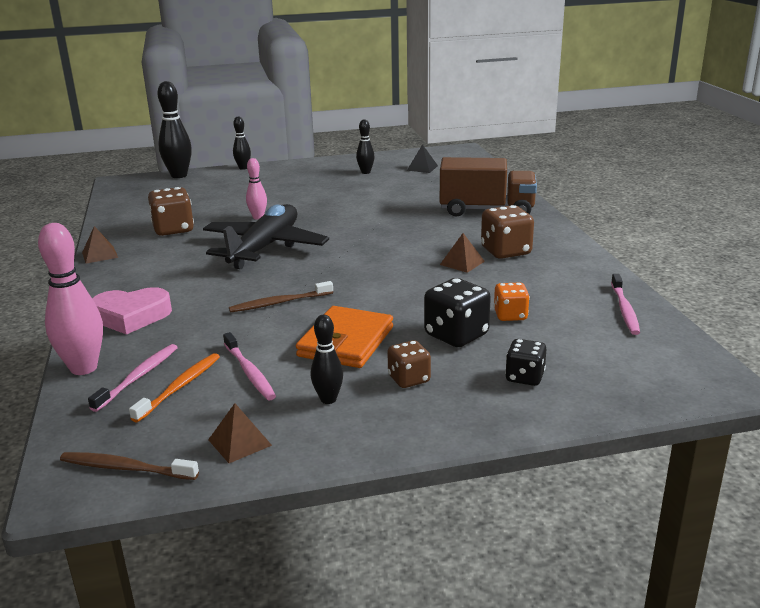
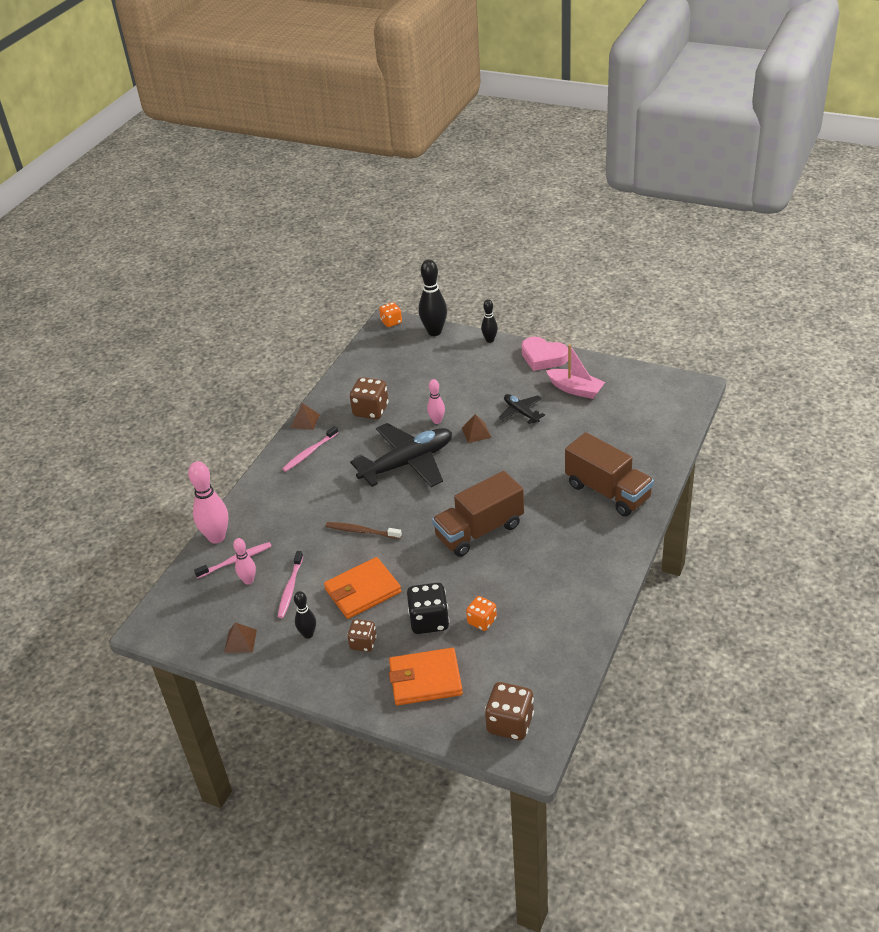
camera: 40 degrees right, 15 degrees up
brown toothbrush [60,452,199,480] -> none
pink heart [92,287,172,335] -> pink heart moved to [522,337,568,371]
orange toothbrush [129,353,220,422] -> pink bowling pin [233,538,256,585]
black bowling pin [356,119,374,174] -> pink boat [546,344,605,399]
black pyramid [407,144,438,173] -> none
brown pyramid [440,233,485,273] -> brown pyramid moved to [462,414,492,443]
brown dice [481,205,534,259] -> brown dice moved to [485,682,534,740]
black dice [505,339,546,386] -> orange wallet [389,648,463,705]
pink toothbrush [611,274,640,335] -> pink toothbrush moved to [282,426,338,472]
none -> orange dice [379,302,402,327]
none -> brown truck [432,471,524,557]
none -> black plane [498,394,545,424]

